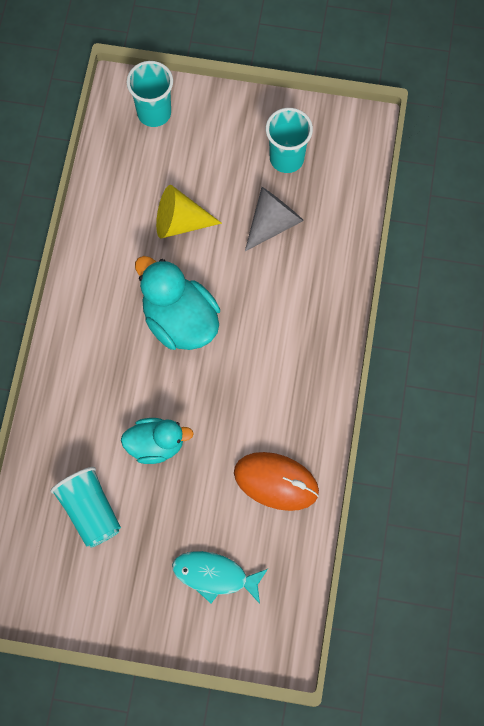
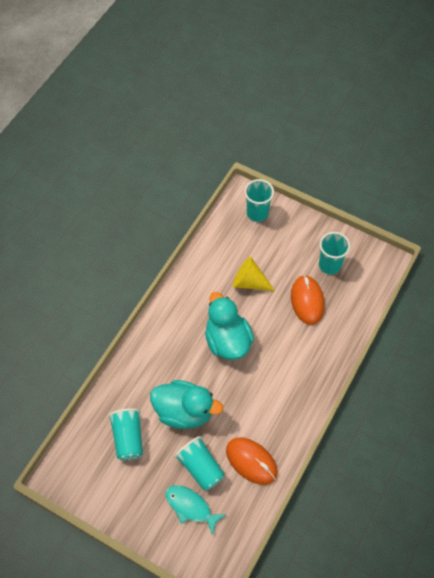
camera: 20 degrees right, 10 degrees down
turquoise duck [121,418,194,464] -> turquoise duck [150,380,223,429], size x1.55
grey cone [245,187,304,251] -> orange mouse [291,275,325,325]
none -> turquoise cup [174,436,225,491]

